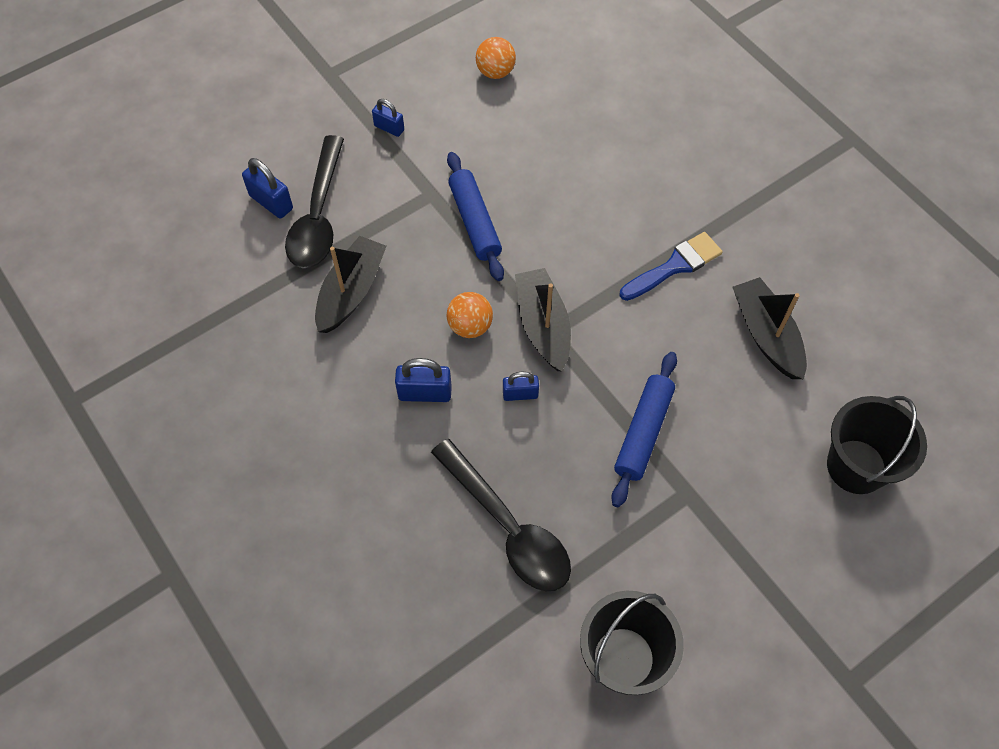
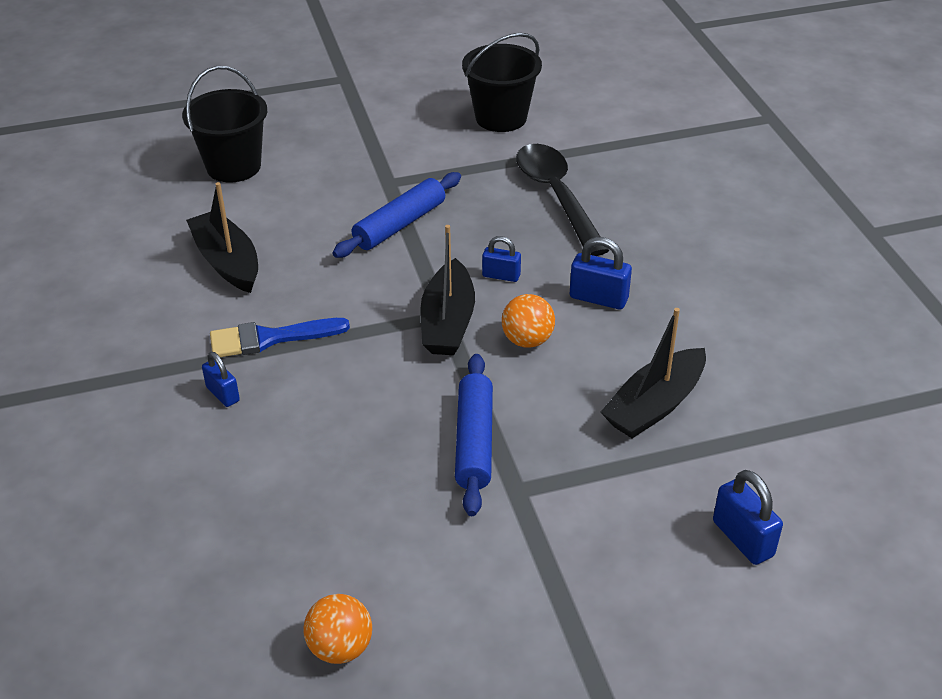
camera: 160 degrees left, 20 degrees down
black spoon [285,135,344,268] -> none
blue padlock [372,99,404,137] -> blue padlock moved to [202,352,240,407]
black boat [732,277,807,379] -> black boat turned 150 degrees clockwise [186,182,258,293]

